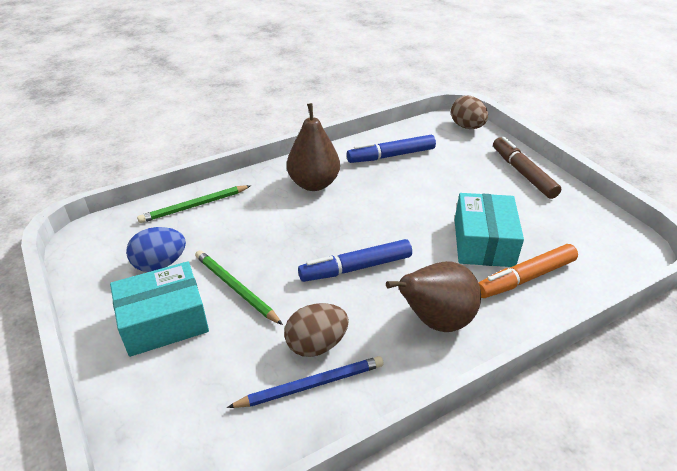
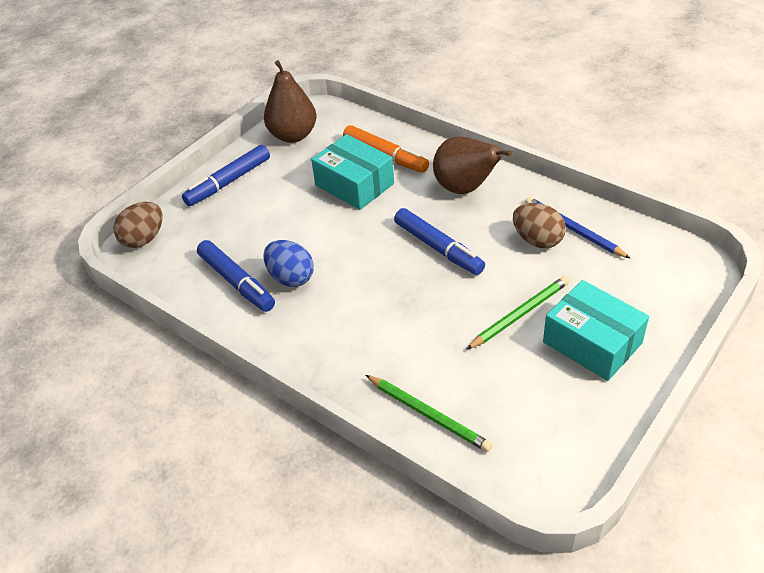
camera: 110 degrees left, 5 degrees up
blue egg [126,227,186,272] -> blue egg moved to [264,240,314,287]
green pencil [195,250,283,325] -> green pencil turned 150 degrees counterclockwise [466,276,569,350]
brown pear [287,103,340,191] -> brown pear moved to [264,60,316,143]
turquoise box [455,193,524,267] -> turquoise box turned 60 degrees clockwise [311,134,394,210]
brown marker [493,137,562,199] -> blue marker [182,145,270,206]

